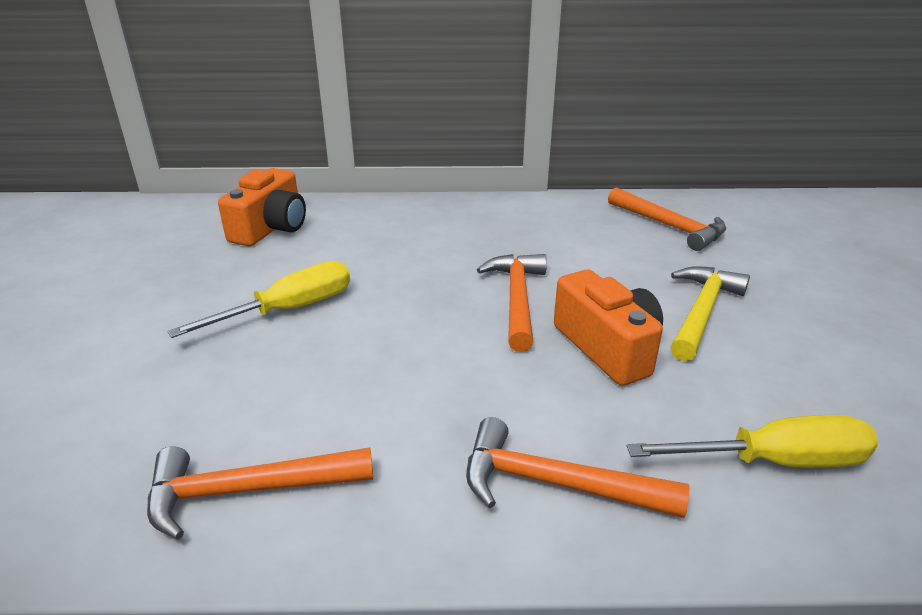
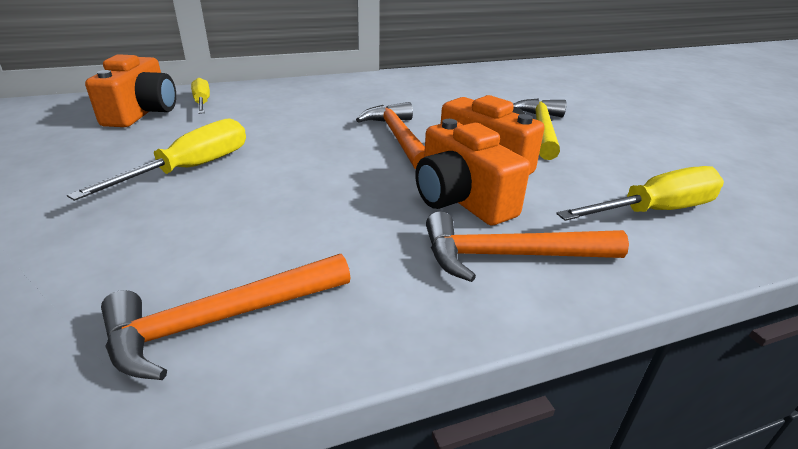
camera: 20 degrees left, 0 degrees up
orange hammer [608,187,726,251] -> none
none -> yellow screwdriver [191,78,210,114]
none -> orange camera [415,119,530,225]

